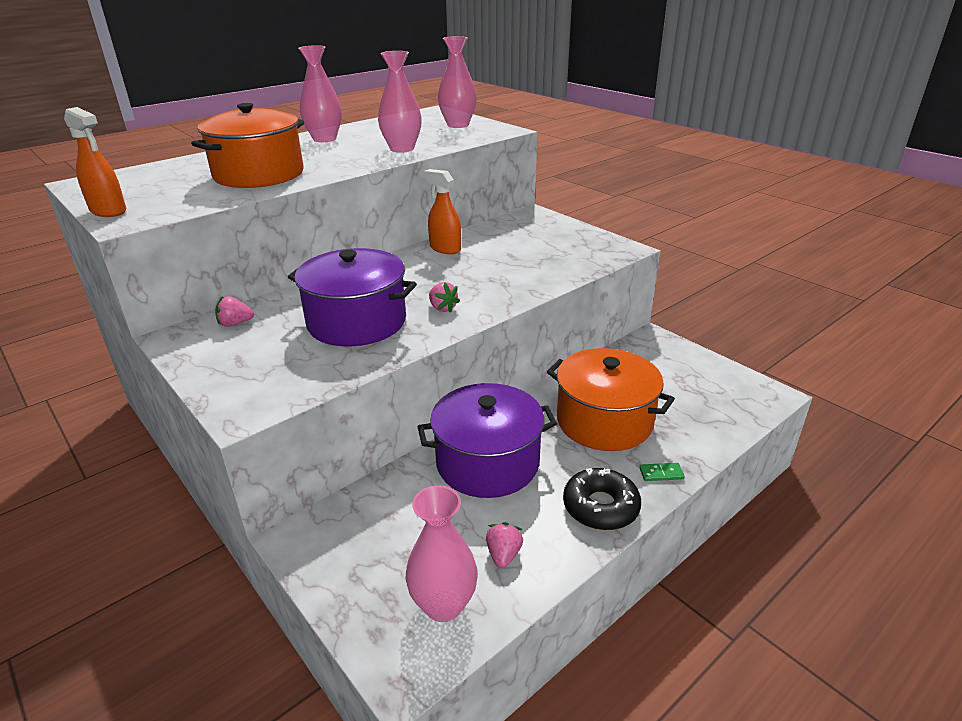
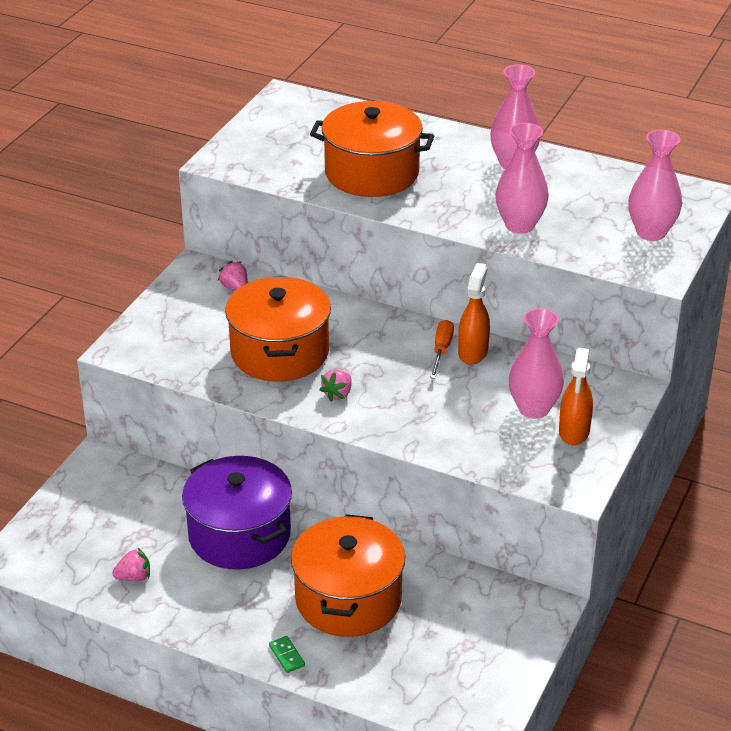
camera: 65 degrees right, 5 degrees up
orange spray bottle [64,107,126,217] -> orange spray bottle moved to [559,348,593,445]
purple pot [288,248,417,346] -> orange pot [225,277,331,382]
pink vase [406,485,478,622] -> pink vase moved to [509,308,564,419]
black donut [563,468,641,530] -> none
none -> orange screwdriver [430,320,454,379]

